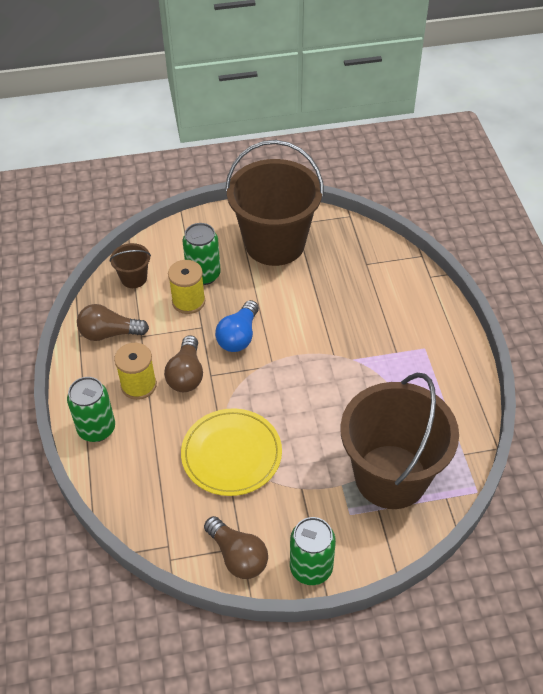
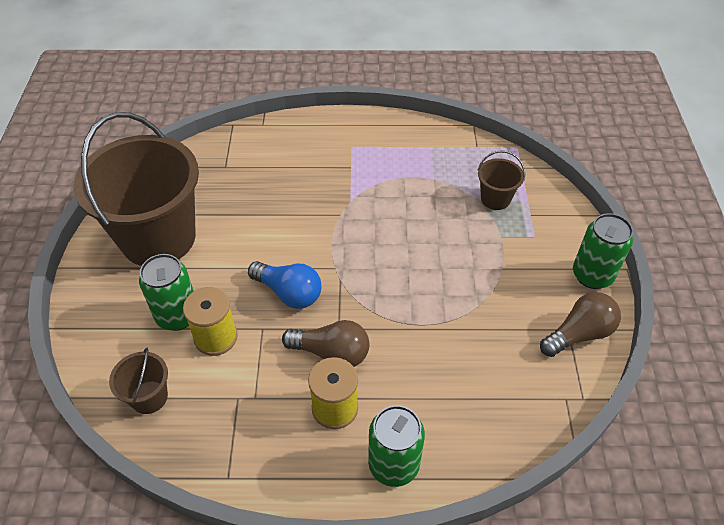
camera: 80 degrees left, 0 degrees up
brown light bulb [77,304,149,341] -> none
yellow plate [181,408,282,496] -> none
brown bucket [341,373,459,509] -> brown bucket [478,150,525,210], size x0.42

